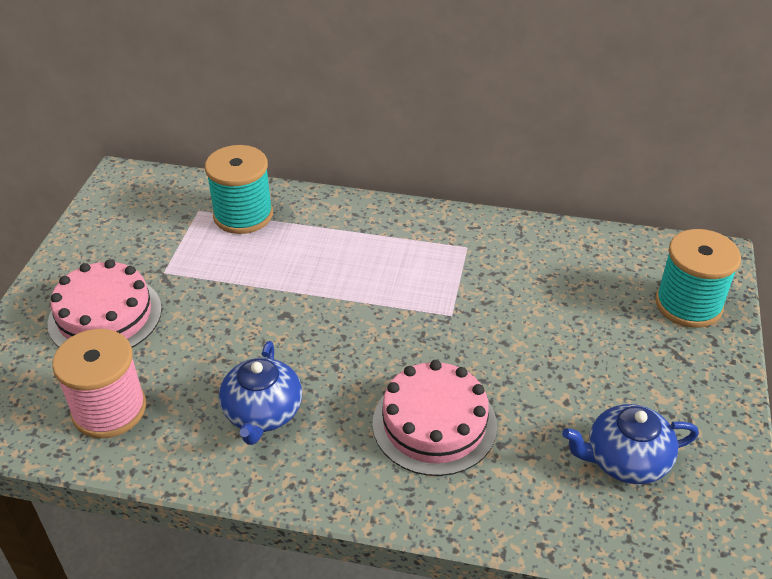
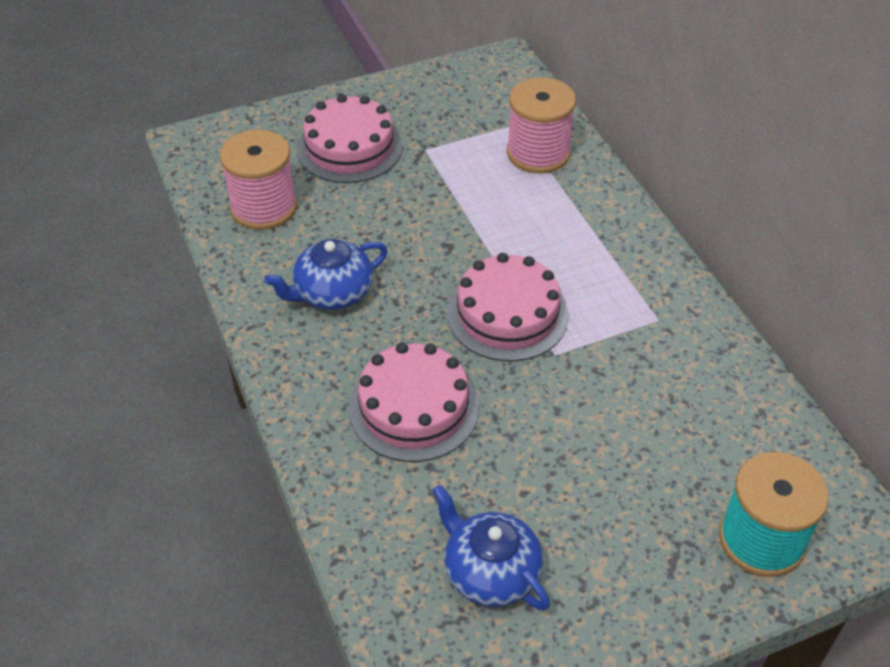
camera: 55 degrees right, 5 degrees up
turquoise spool [205,145,273,234] -> pink spool [507,77,576,174]
none -> pink cake [447,253,569,361]

